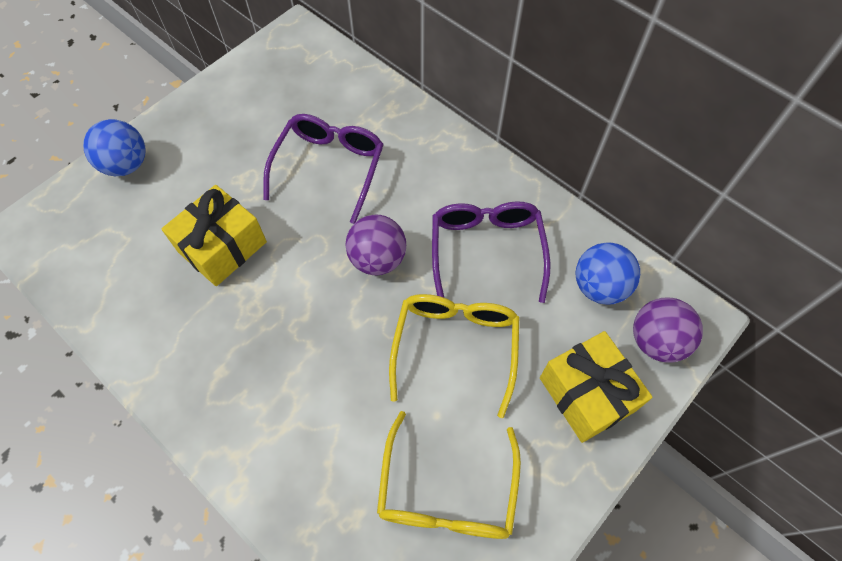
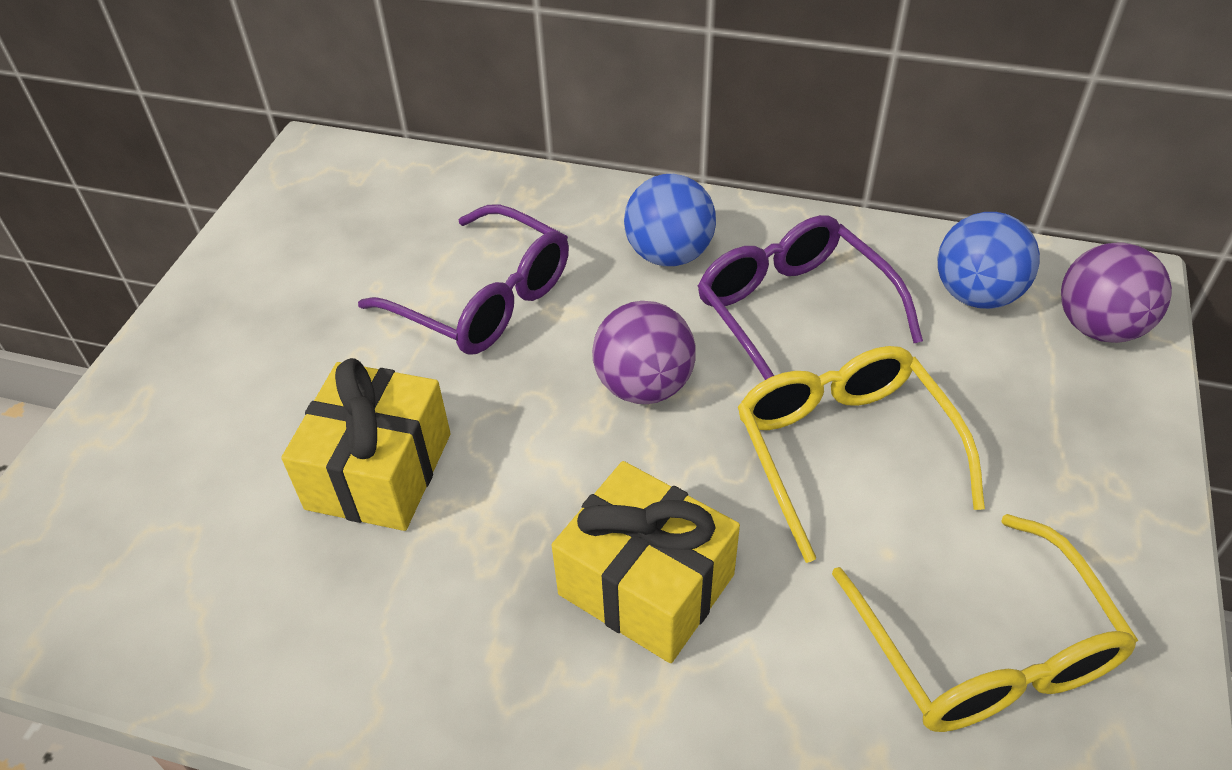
camera: 25 degrees left, 15 degrees down
blue ball [83,119,146,176] -> blue ball moved to [624,174,716,266]
purple glasses [263,114,384,224] -> purple glasses turned 135 degrees clockwise [358,204,569,354]
yellow gift [540,331,653,443] -> yellow gift moved to [552,461,740,663]

